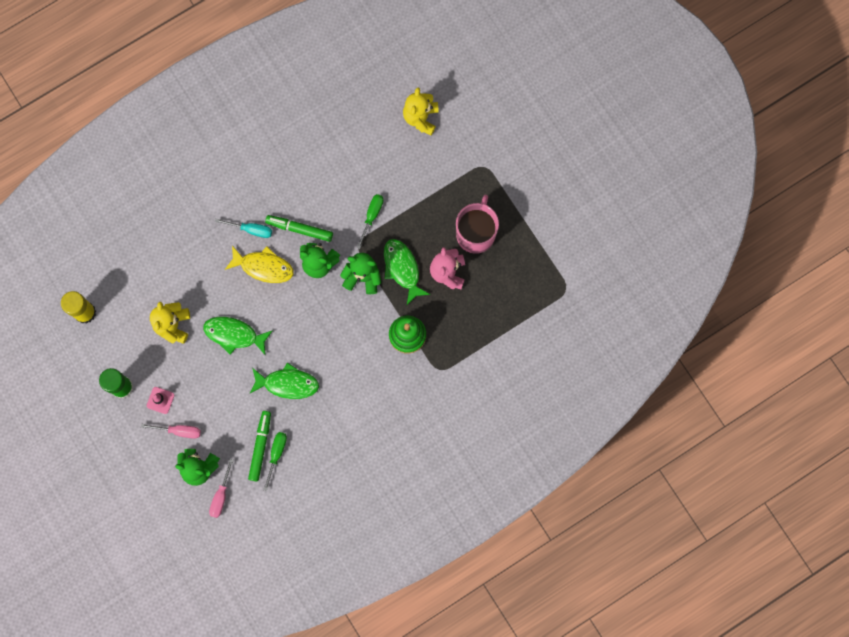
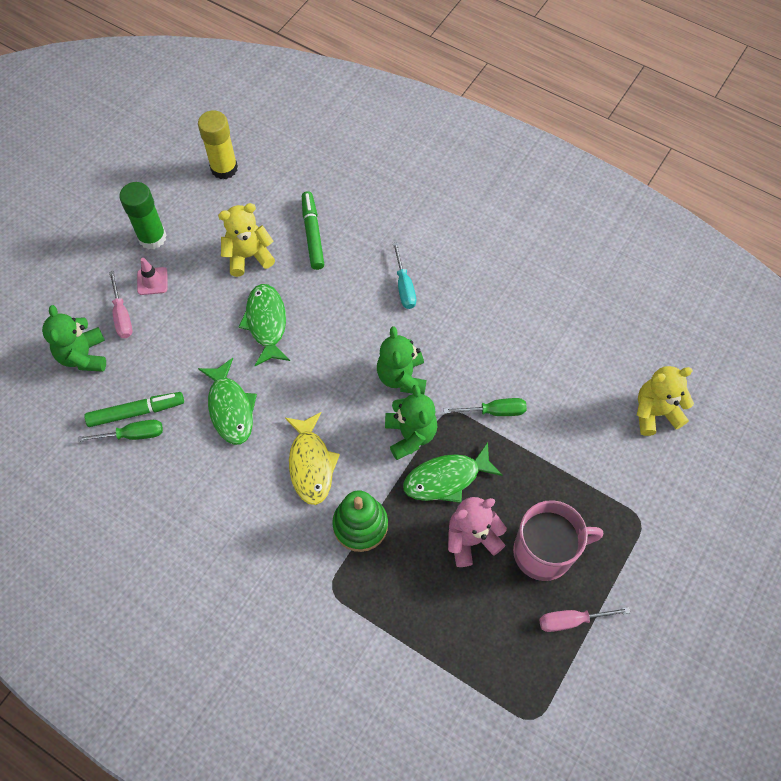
camera: 65 degrees right, 15 degrees down
pink screwdriver [209,459,233,518] -> pink screwdriver moved to [539,607,630,632]
yellow fish [225,245,293,283] -> yellow fish moved to [285,412,340,505]
green marker [265,215,333,242] -> green marker moved to [302,191,324,270]
green fish [384,239,430,305] -> green fish turned 150 degrees counterclockwise [403,442,503,503]

